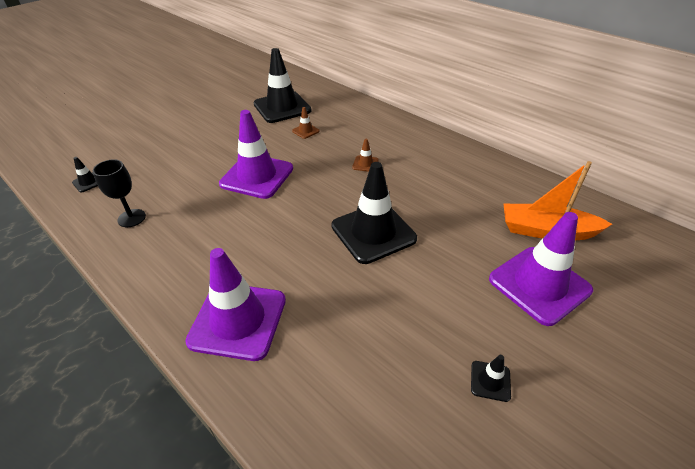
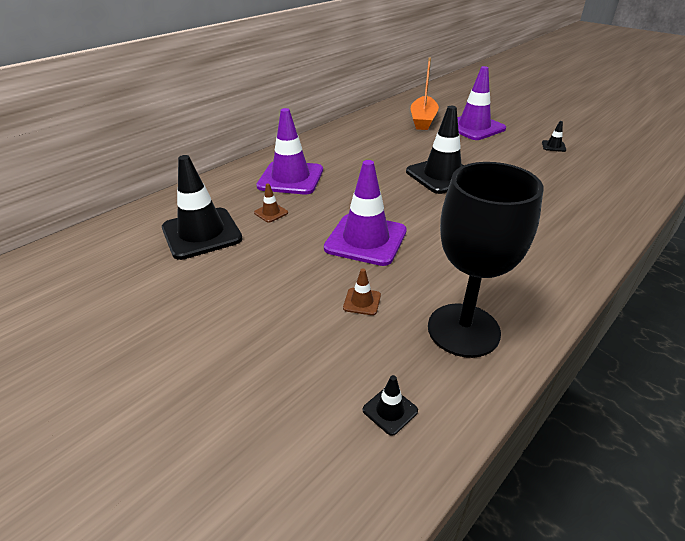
camera: 90 degrees left, 5 degrees down
black goblet [93,159,146,228] -> black goblet [428,162,544,358], size x1.99
purple traffic cone [185,248,286,361] -> purple traffic cone moved to [256,108,323,194]
brown traffic cone [352,139,379,172] -> brown traffic cone moved to [343,268,381,315]

